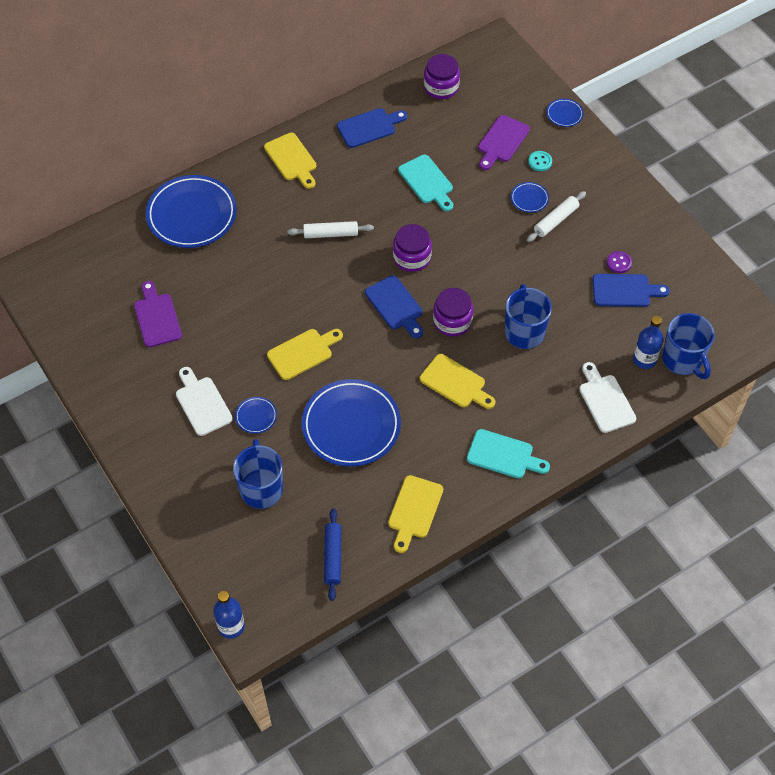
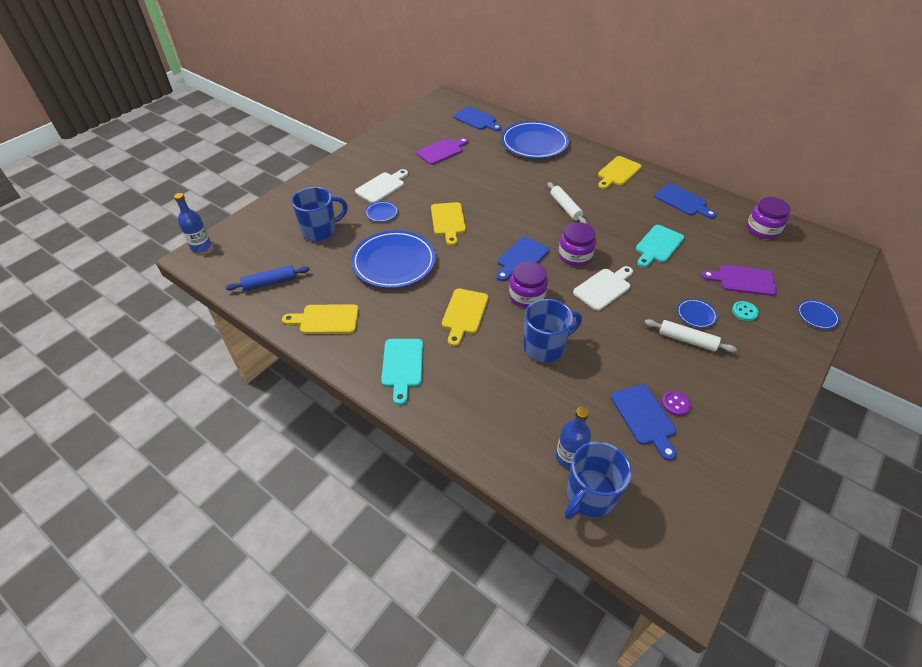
camera: 70 degrees right, 10 degrees down
yellow cutting board [267,329,343,380] -> yellow cutting board turned 45 degrees clockwise [431,202,466,246]
white cutting board [579,362,636,433] -> white cutting board moved to [573,266,633,311]
none -> blue cutting board [454,107,502,131]

